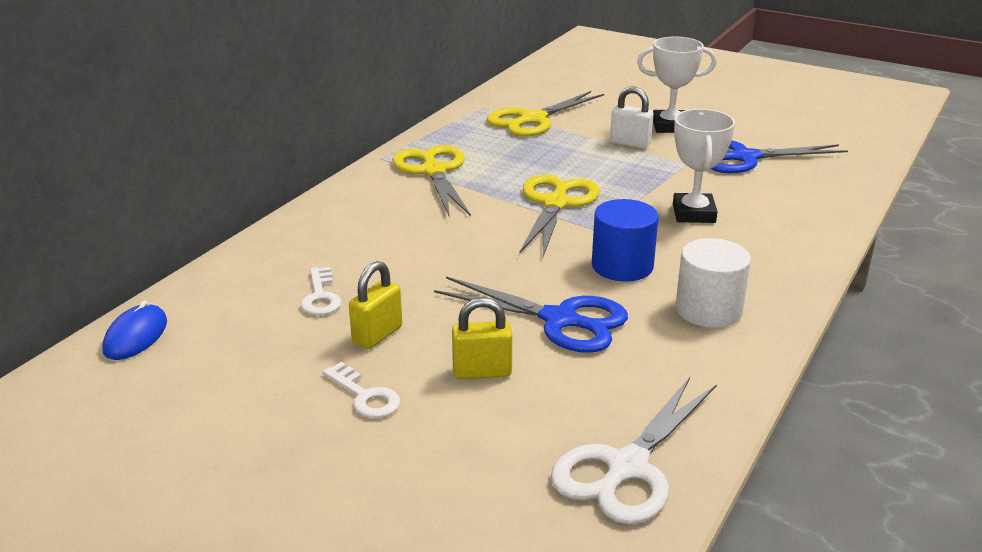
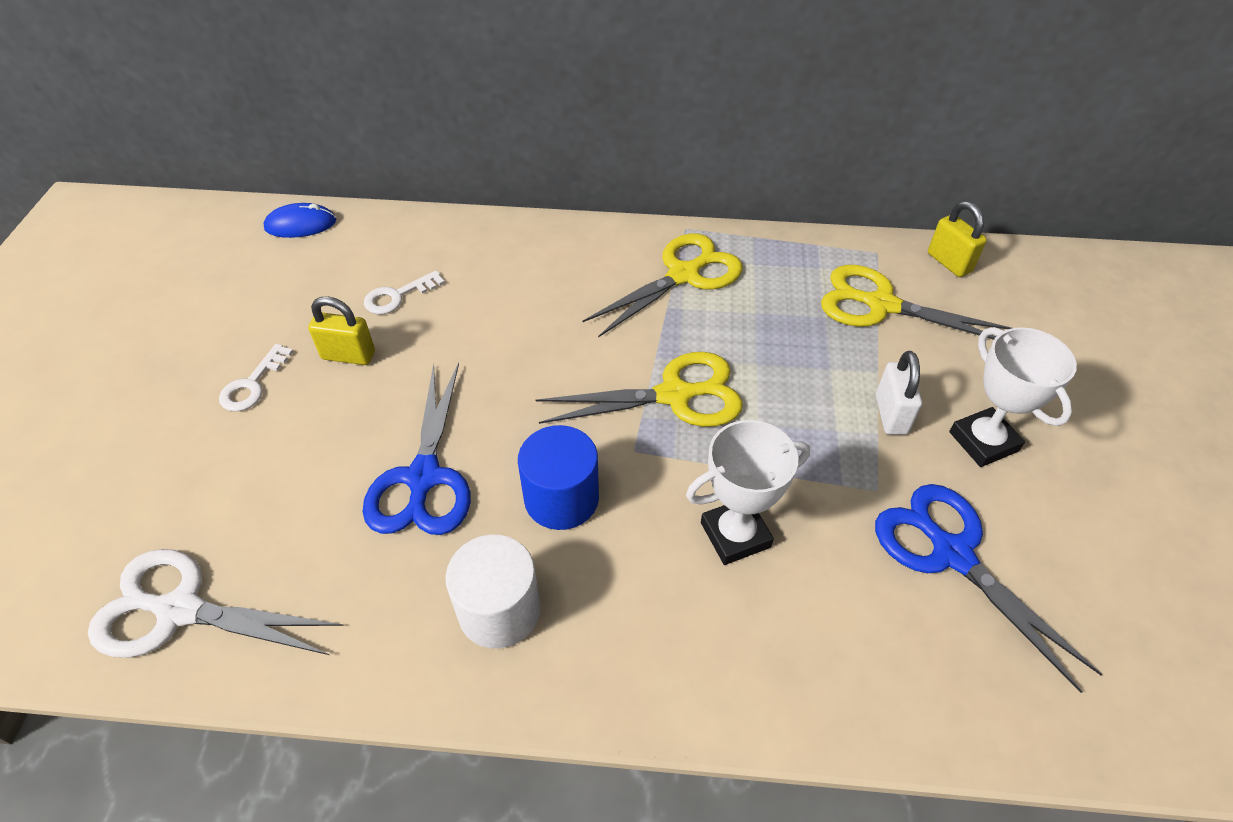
camera: 65 degrees right, 20 degrees up
yellow padlock [452,297,513,379] -> yellow padlock moved to [928,201,987,277]

